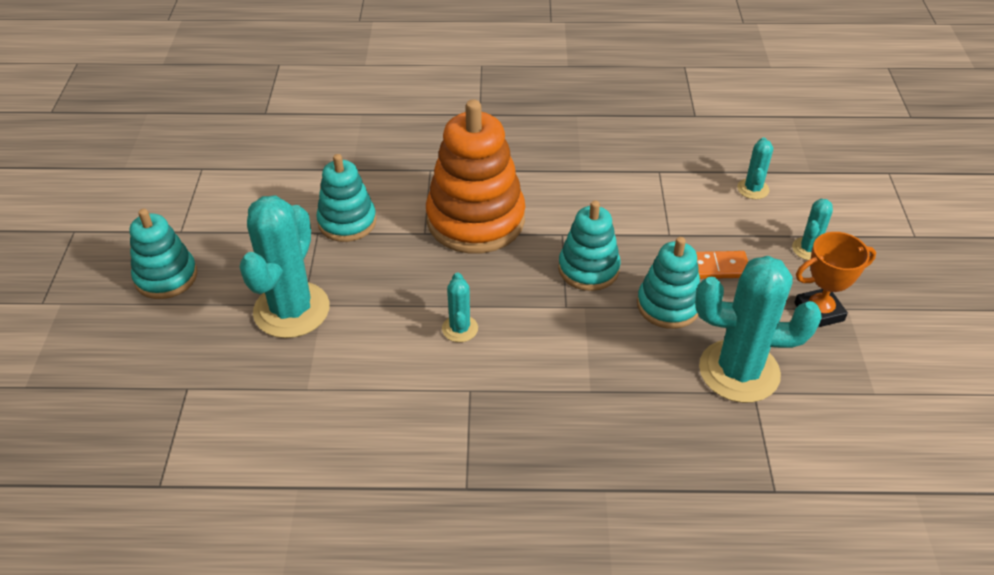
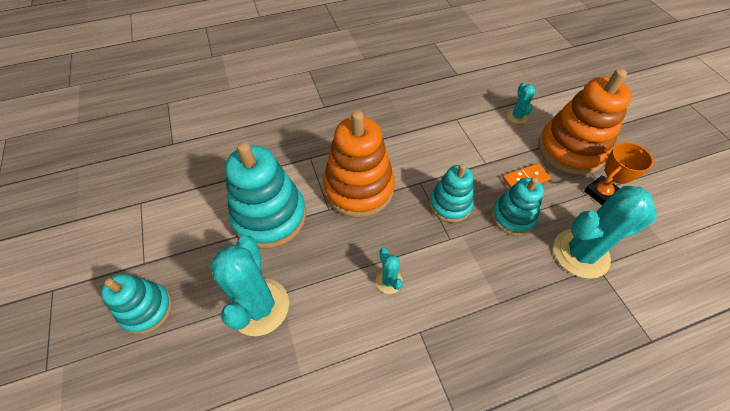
camera: 20 degrees left, 10 degrees up
turquoise stacking toy [316,154,377,242] -> turquoise stacking toy [225,142,306,249], size x1.69
turquoise cactus [792,199,833,260] -> orange stacking toy [538,69,632,175]

